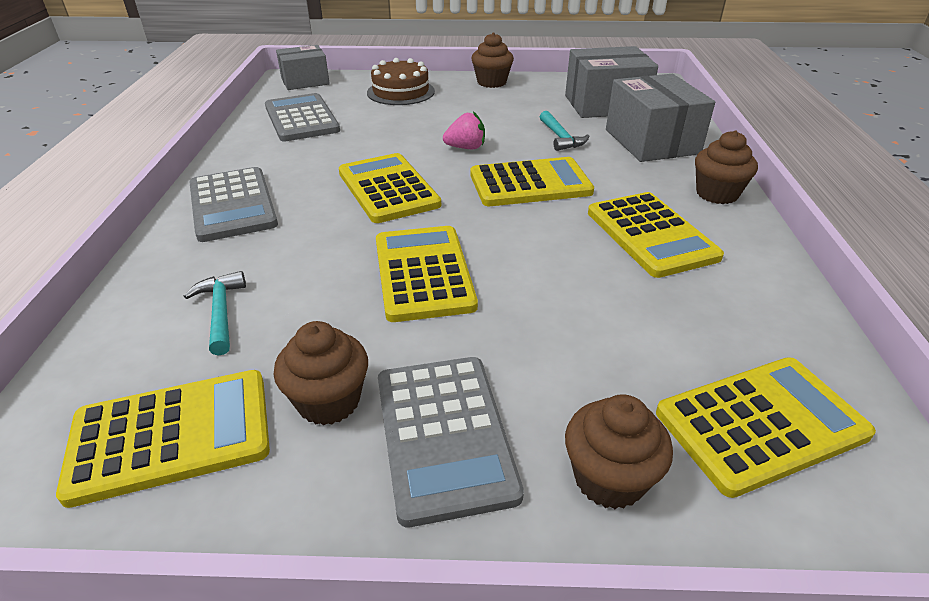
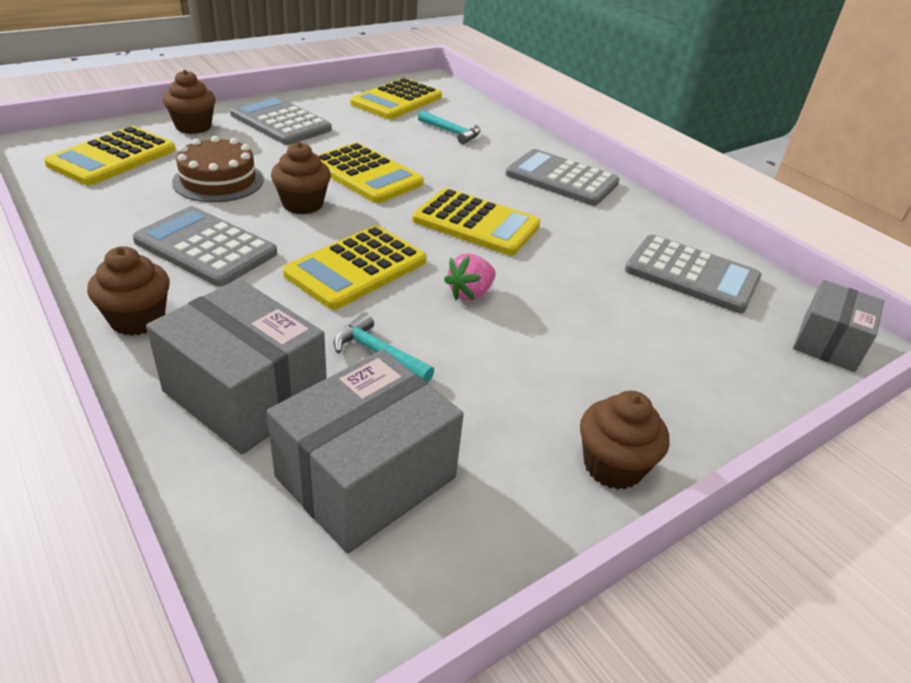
camera: 140 degrees right, 0 degrees up
brown cupcake [274,321,368,425] -> brown cupcake moved to [271,142,331,214]
brown cake [367,58,435,105] -> brown cake moved to [172,136,264,202]
yellow calculator [588,192,724,278] -> grey calculator [133,206,277,287]

